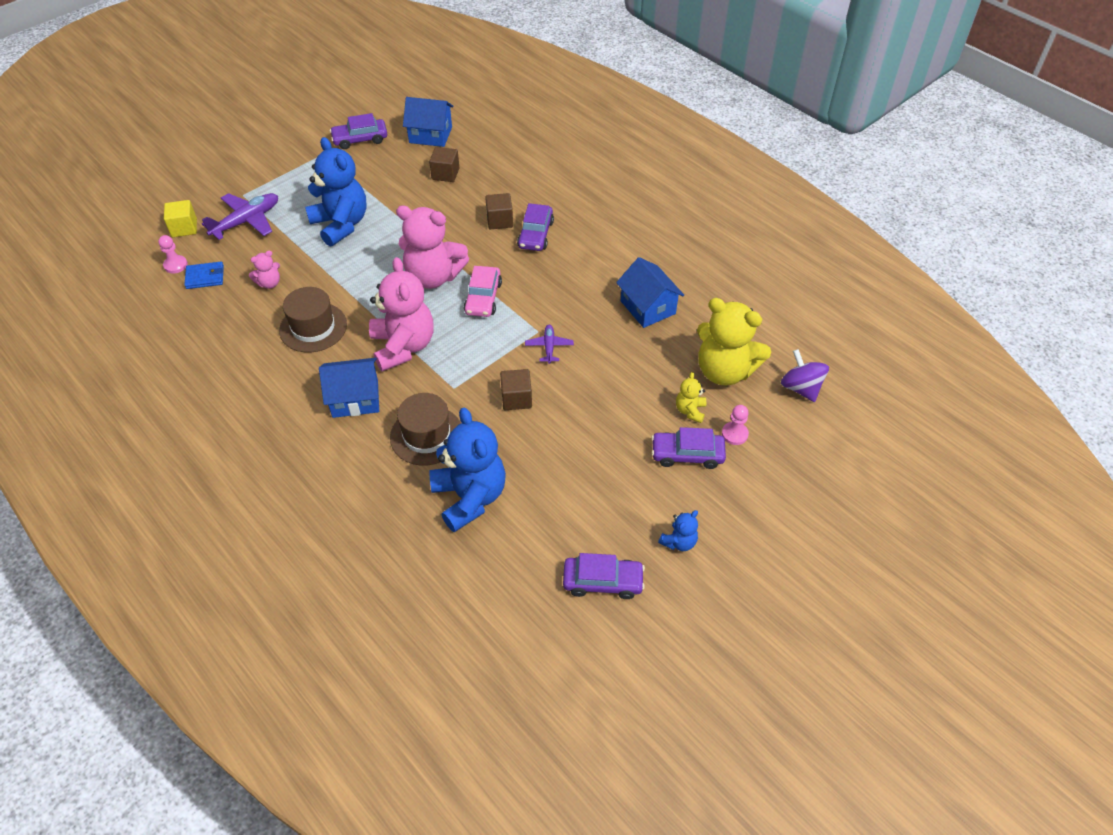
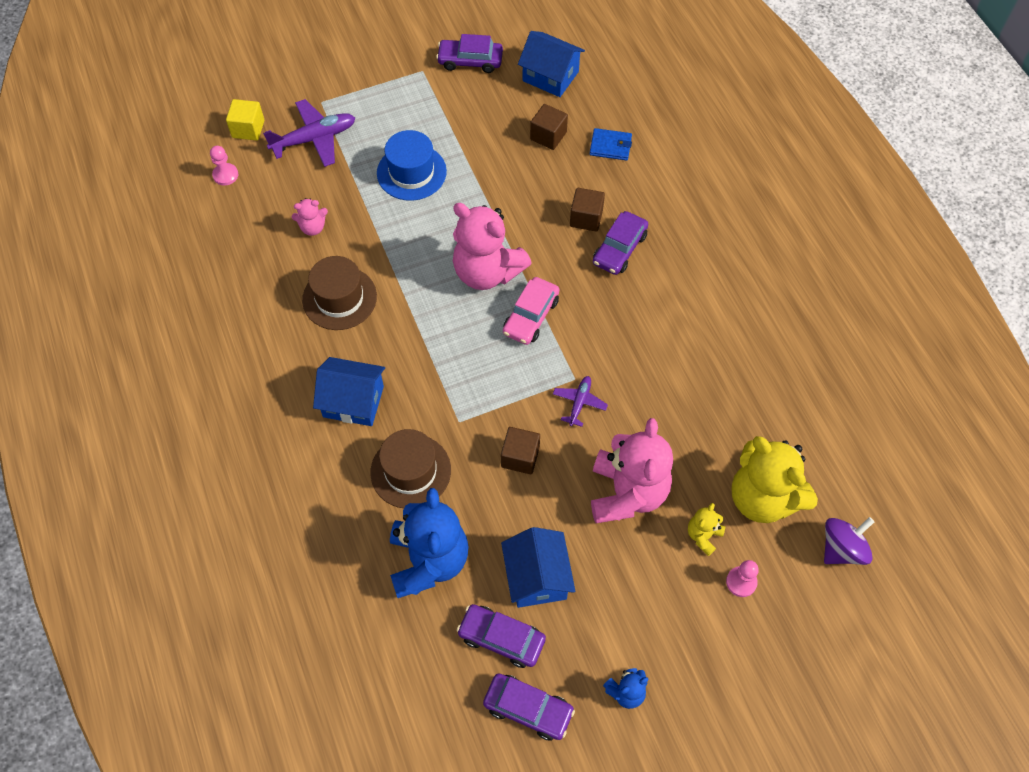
camera: 20 degrees right, 10 degrees up
blue wallet [184,262,224,289] -> blue wallet moved to [590,128,632,161]
blue teddy bear [305,137,367,246] -> blue hat [377,130,447,201]
pink teddy bear [369,257,434,372] -> pink teddy bear moved to [591,418,673,523]
blue house [616,257,684,328] -> blue house moved to [501,527,576,608]
purple car [652,427,726,469] -> purple car moved to [457,604,546,668]
purple spinning top [781,349,829,402] -> purple spinning top turned 60 degrees clockwise [824,517,874,565]

